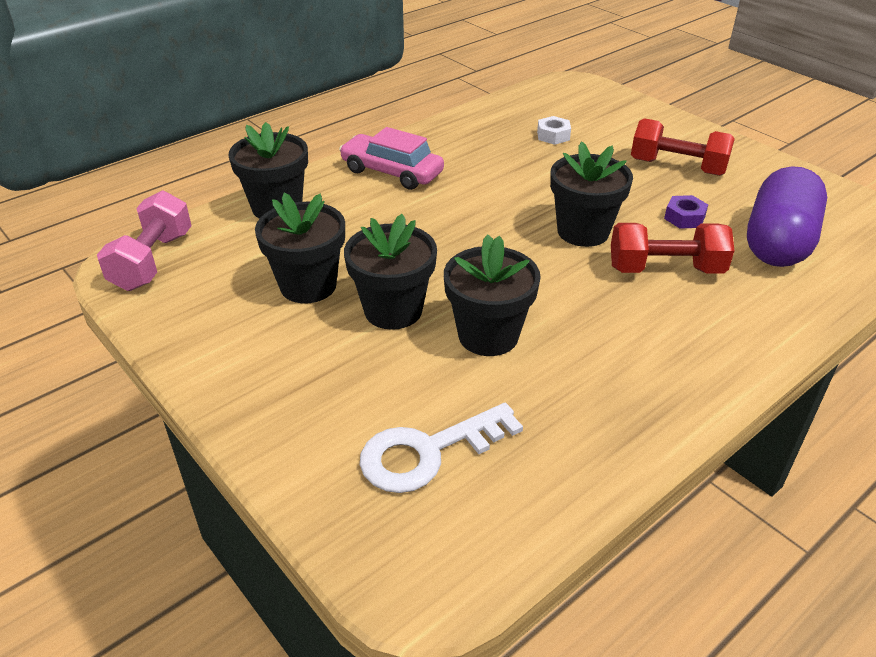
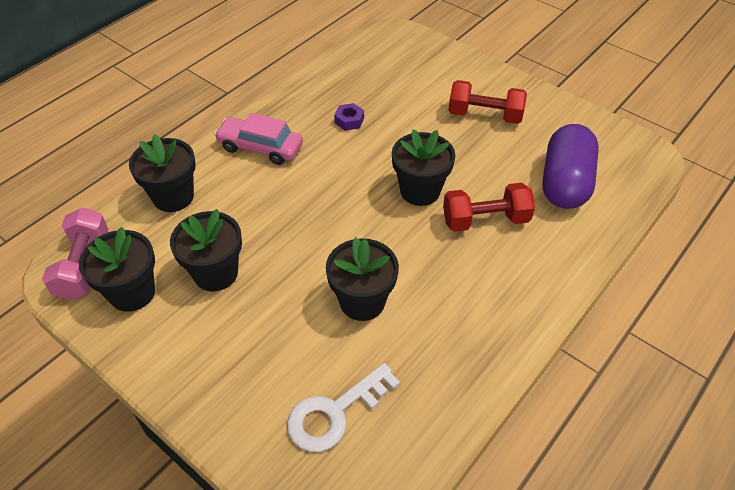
camera: 10 degrees left, 10 degrees up
black flower pot [344,214,437,330] -> black flower pot moved to [79,227,155,312]
white nut [537,116,571,145] -> none
purple nut [664,195,708,229] -> purple nut moved to [334,103,364,131]

